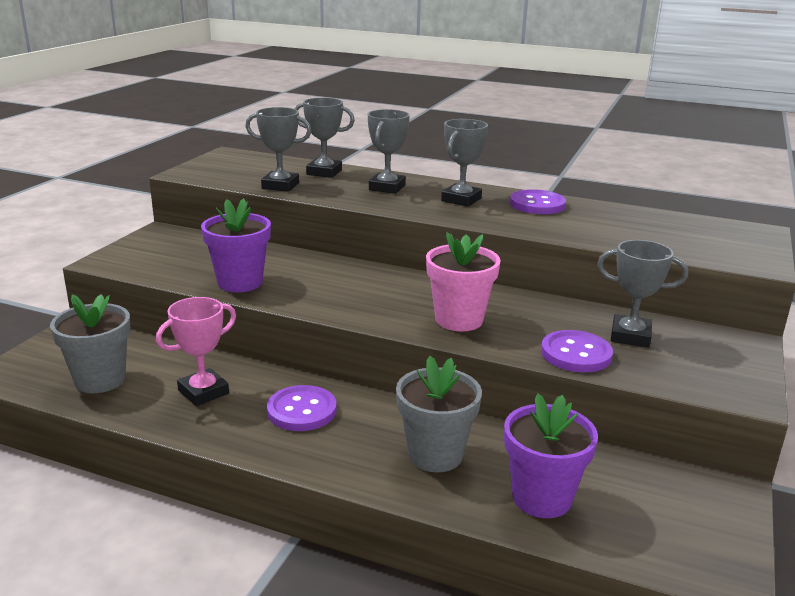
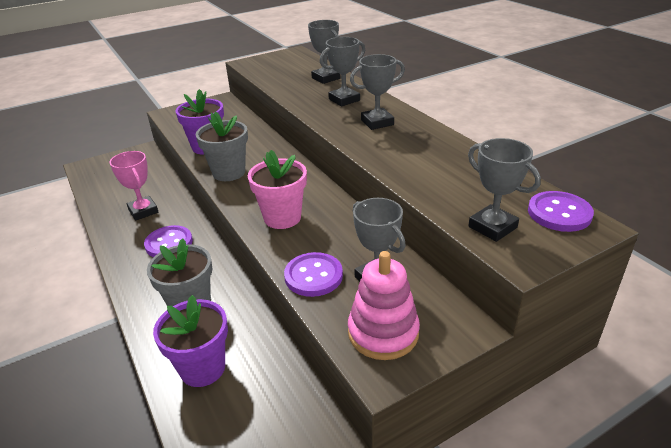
camera: 40 degrees right, 10 degrees up
grey flower pot [50,294,131,393] -> grey flower pot moved to [195,112,248,181]
pink trophy [156,297,236,406] -> pink trophy turned 60 degrees clockwise [109,151,158,221]
grey trophy [245,107,311,192] -> grey trophy moved to [468,138,541,242]
purple button [510,189,566,214] -> purple button moved to [528,191,594,232]
none -> pink stacking toy [348,251,420,360]

